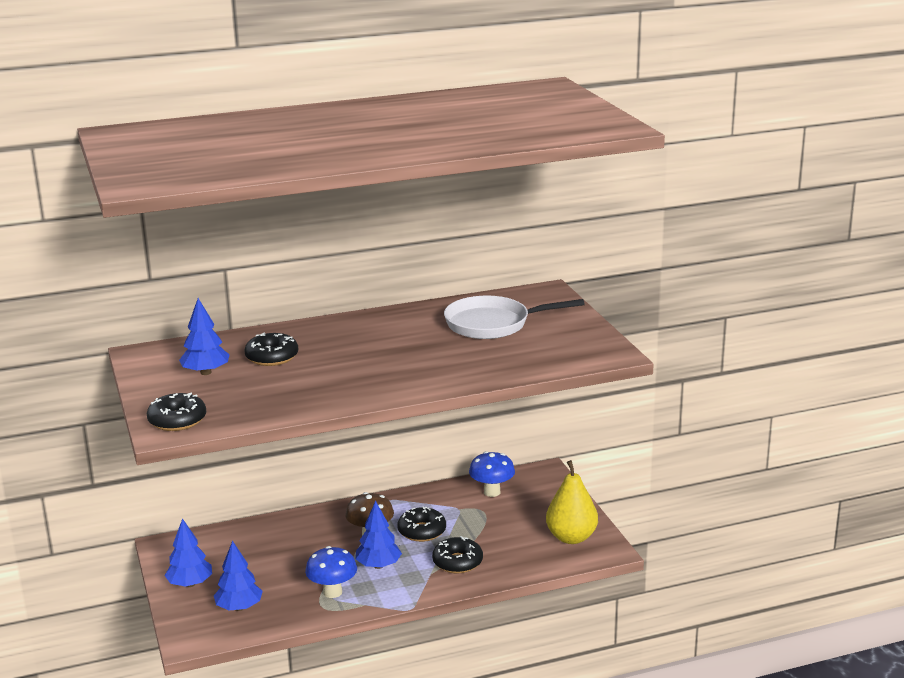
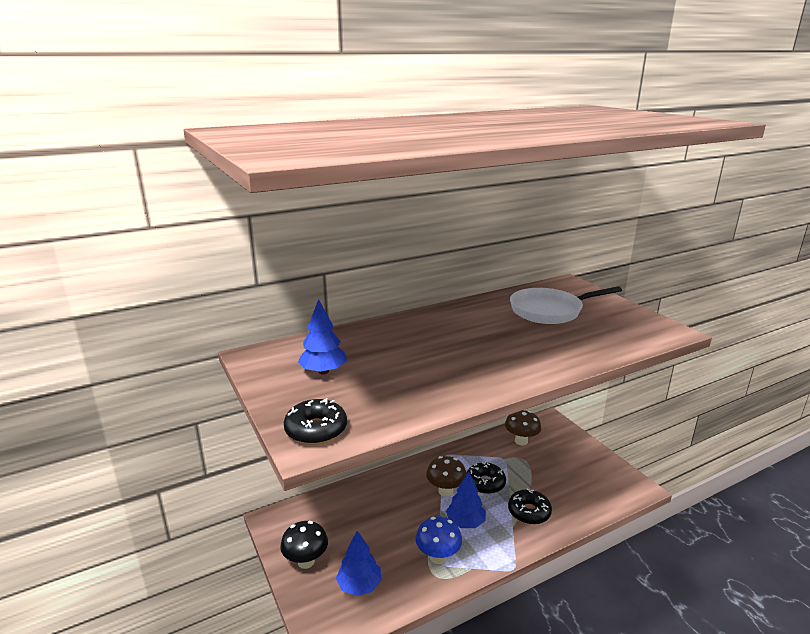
camera: 10 degrees left, 0 degrees up
blue tree [165,518,212,587] -> black mushroom [280,521,328,569]
black donut [244,333,298,366] -> none
blue mushroom [469,451,515,497] -> brown mushroom [505,410,541,446]
yellow pear [546,460,598,544] -> none

